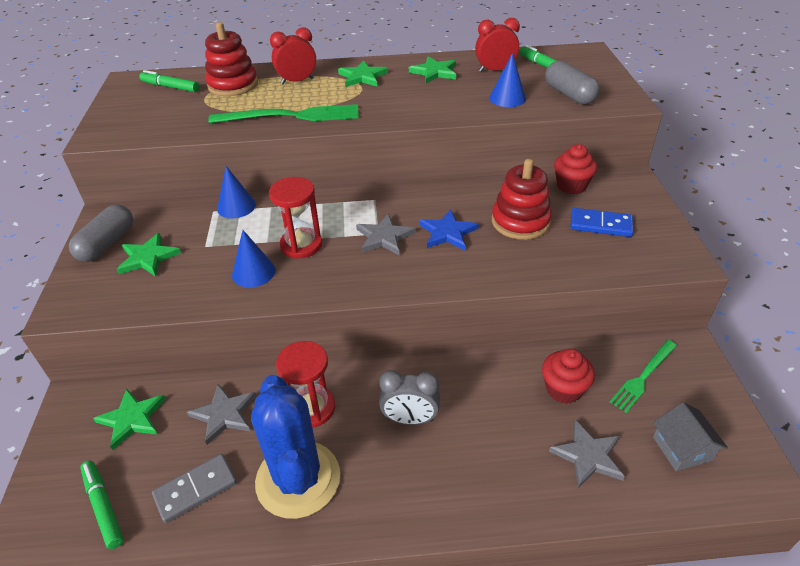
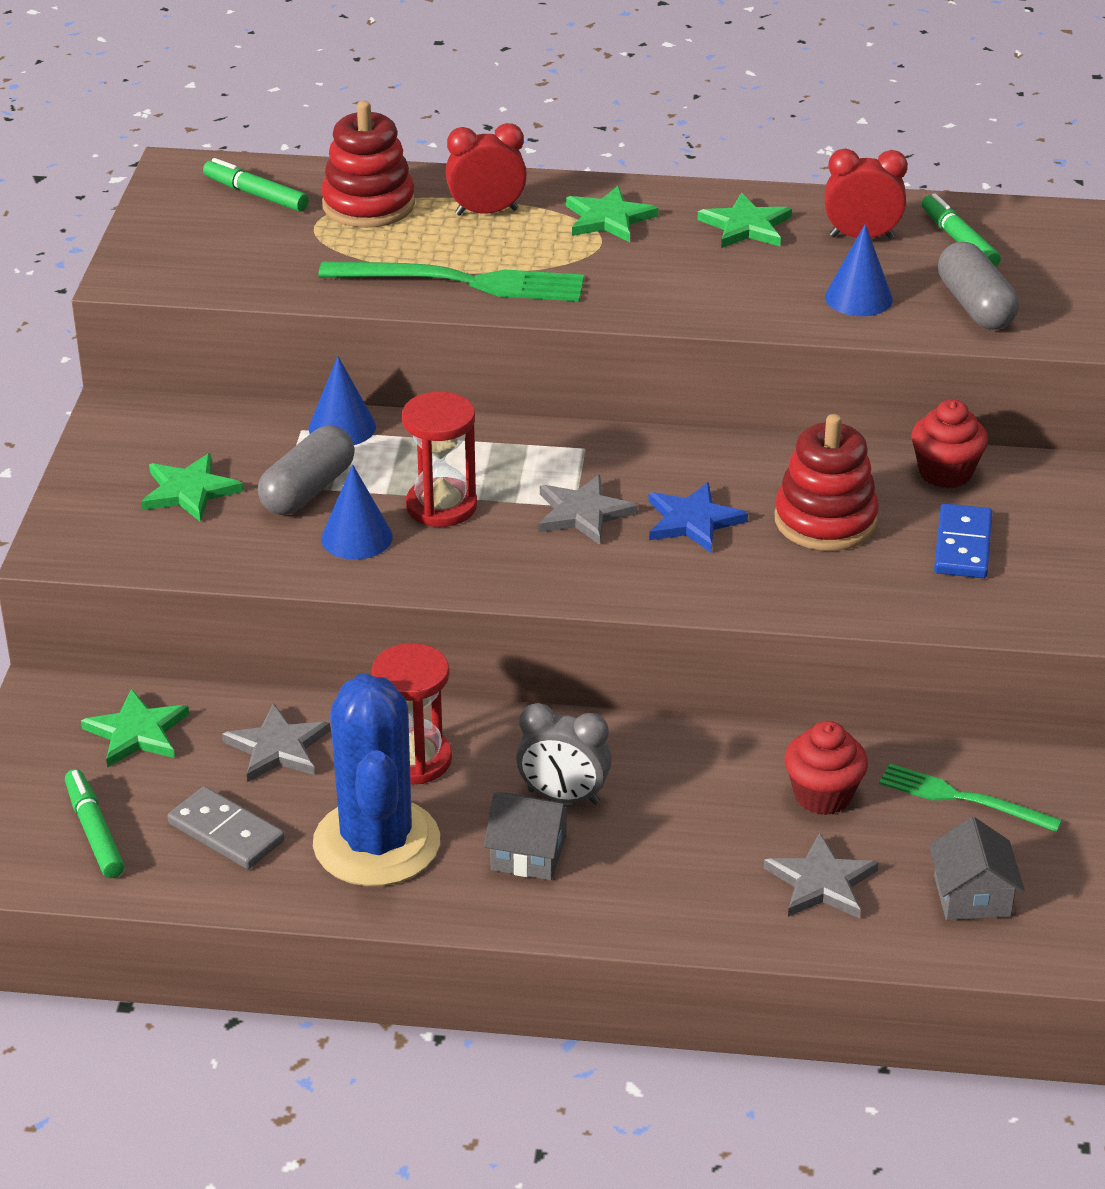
camera: 10 degrees right, 5 degrees down
grey capsule [69,204,133,262] -> grey capsule moved to [258,426,355,515]
grey domino [152,454,237,523] -> grey domino turned 60 degrees clockwise [167,786,285,869]
blue domino [570,208,633,237] -> blue domino turned 75 degrees clockwise [934,503,993,578]
green fork [610,340,677,413] -> green fork turned 60 degrees clockwise [879,764,1062,832]
none -> grey house [484,792,573,880]

